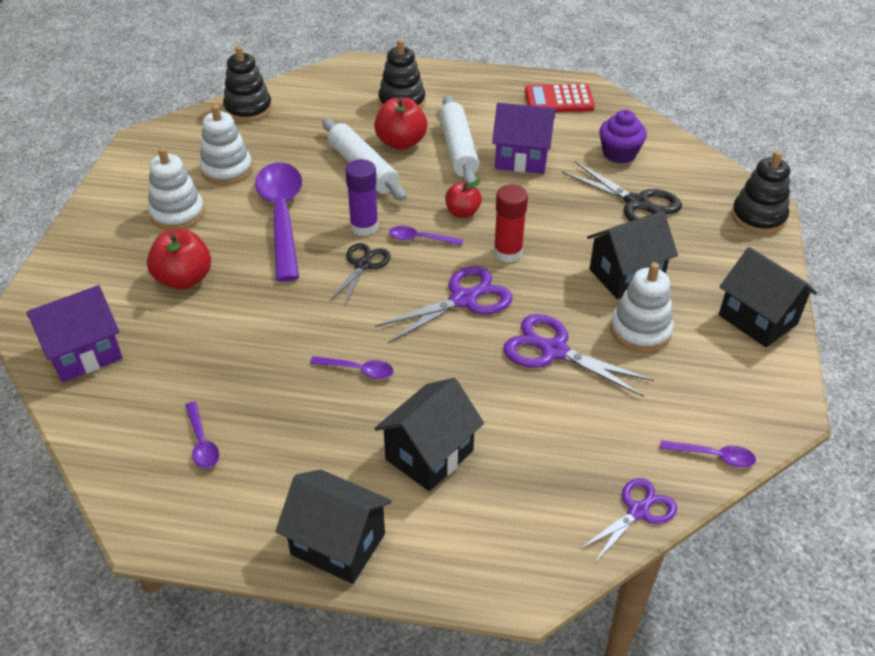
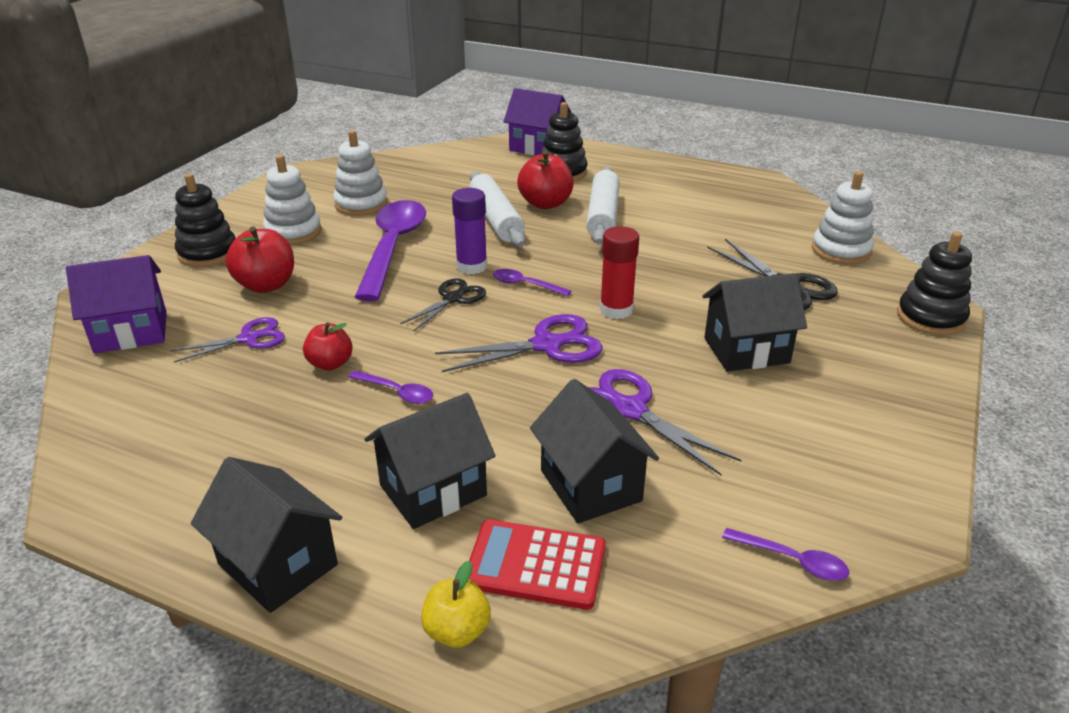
camera: 15 degrees right, 10 degrees down
purple spoon [185,402,219,469] -> none
black stacking toy [223,46,272,122] -> black stacking toy moved to [175,173,236,267]
red apple [445,180,482,218] -> red apple moved to [303,322,353,370]
purple house [492,103,555,174] -> purple house moved to [503,88,572,155]
red calculator [525,84,595,112] -> red calculator moved to [469,519,606,610]
purple scissors [580,478,677,563] -> purple scissors moved to [171,317,285,363]
purple cupcake [599,110,647,163] -> none
white stacking toy [610,262,674,352] -> white stacking toy moved to [812,171,874,264]
black house [719,247,817,347] -> black house moved to [530,379,659,523]
none -> yellow apple [421,560,491,648]

